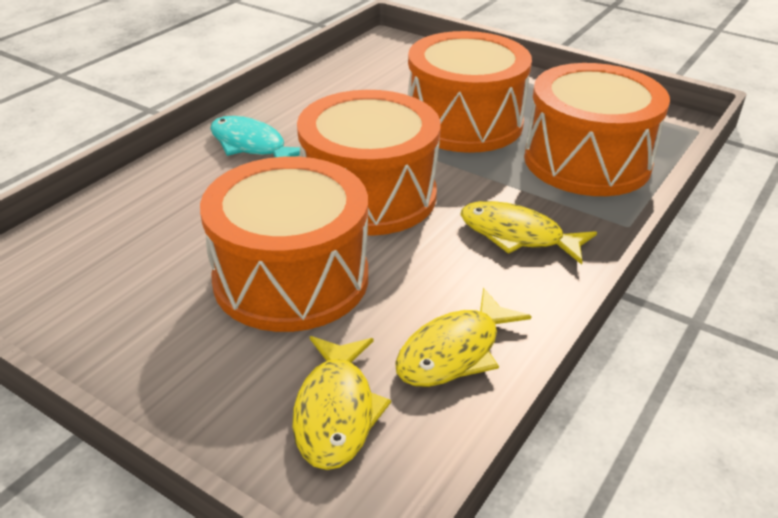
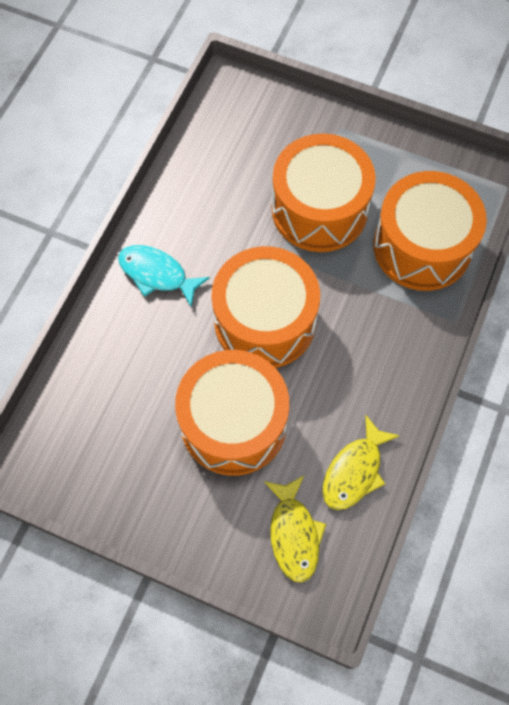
camera: 10 degrees left, 30 degrees up
yellow fish [460,201,597,265] -> none

